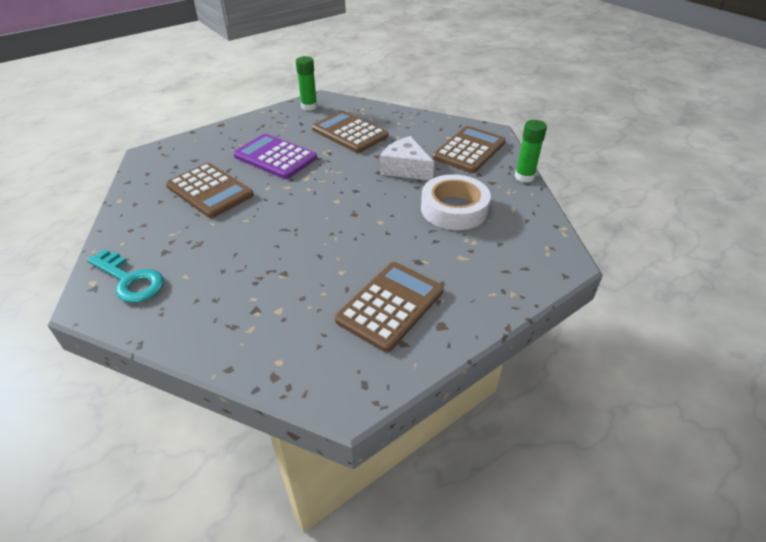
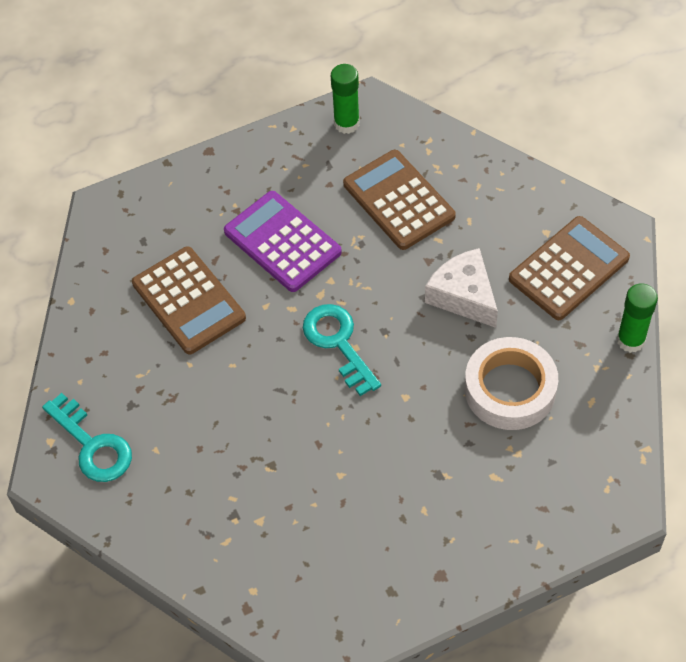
camera: 15 degrees right, 15 degrees up
brown calculator [335,262,444,352] -> none
none -> turquoise key [303,304,381,396]

